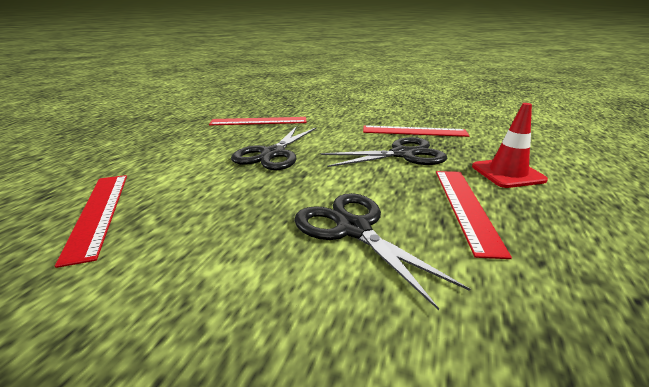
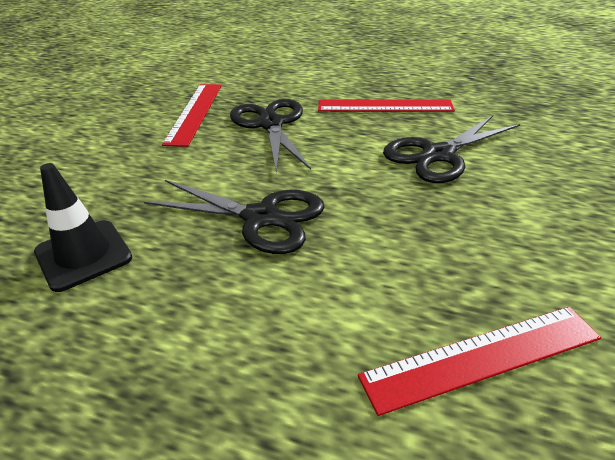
camera: 90 degrees left, 10 degrees up
red ruler [209,117,307,125] -> black traffic cone [34,163,132,292]
red traffic cone [472,103,548,188] -> none

